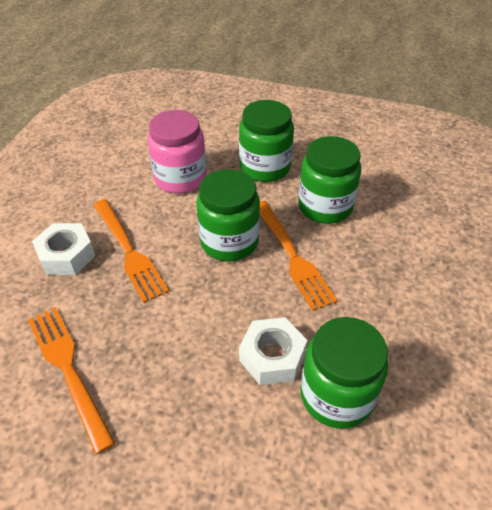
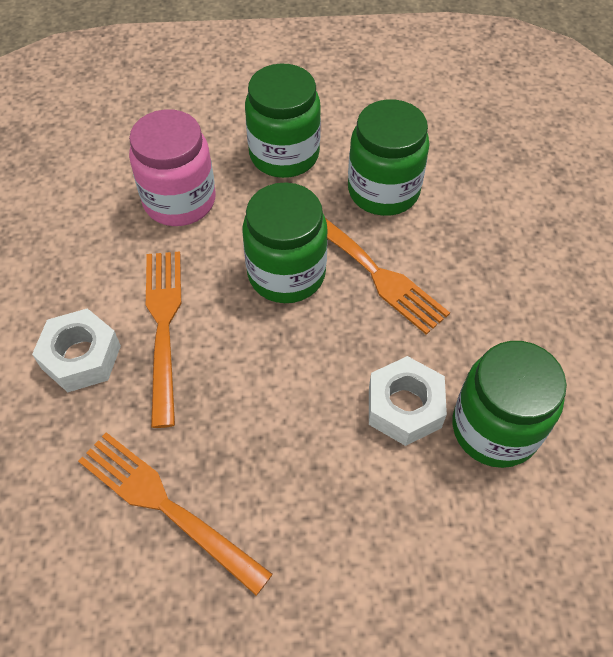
camera: 20 degrees left, 10 degrees up
orange fork [93,199,169,303] -> orange fork turned 135 degrees counterclockwise [146,251,181,428]

